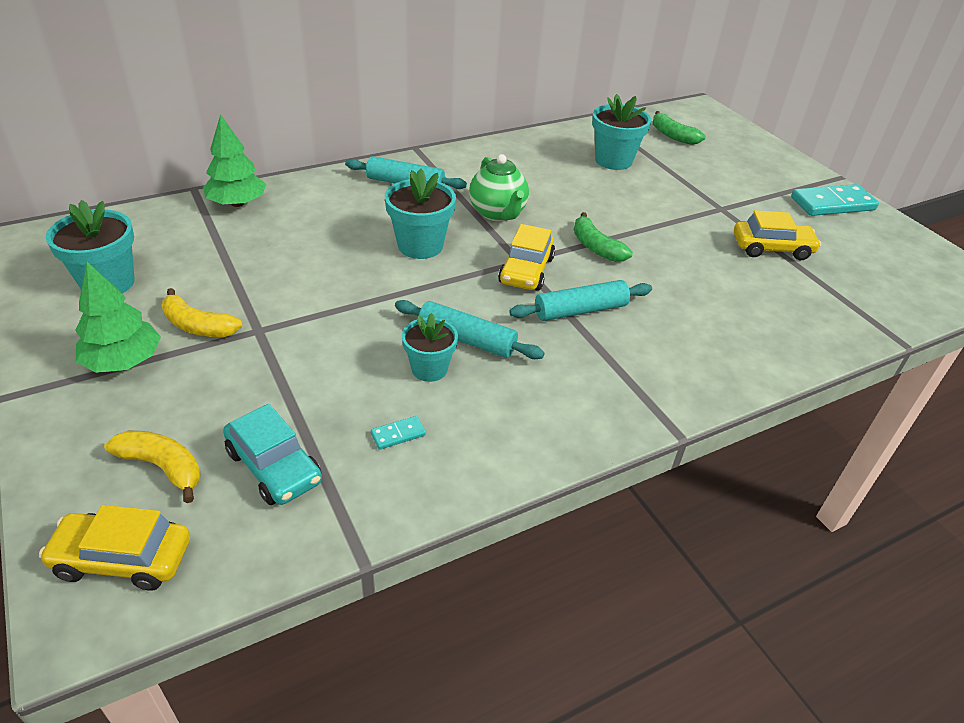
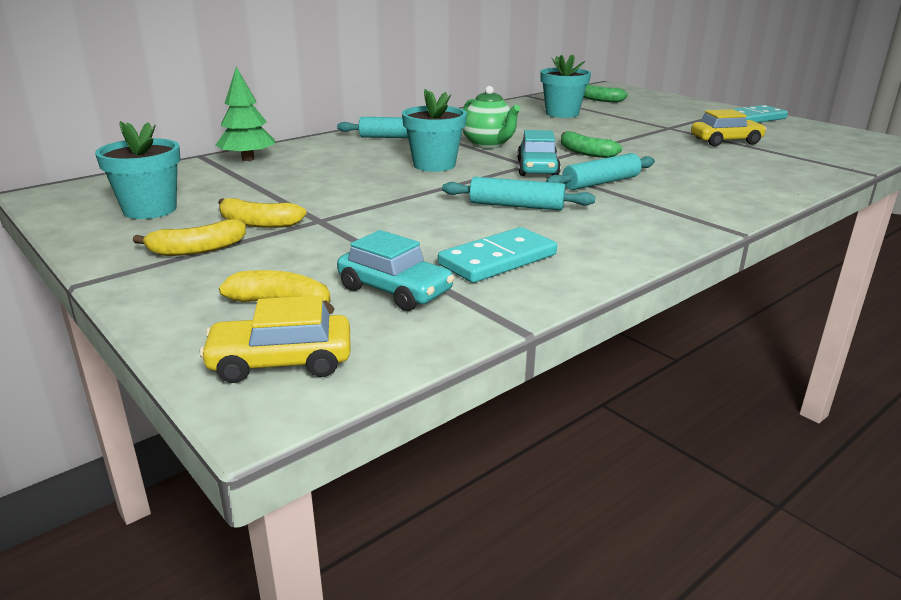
camera: 10 degrees left, 15 degrees down
green tree [75,262,161,373] -> yellow banana [133,219,246,256]
turquoise domino [371,416,426,450] -> turquoise domino [438,227,557,283], size x2.30
turquoise flower pot [402,313,458,382] -> none
yellow car [498,224,555,291] -> turquoise car [517,130,561,176]

